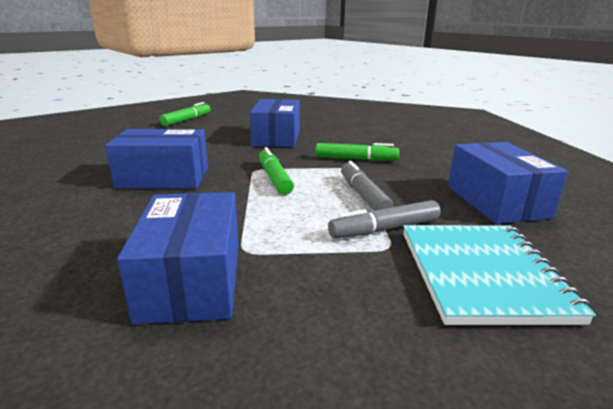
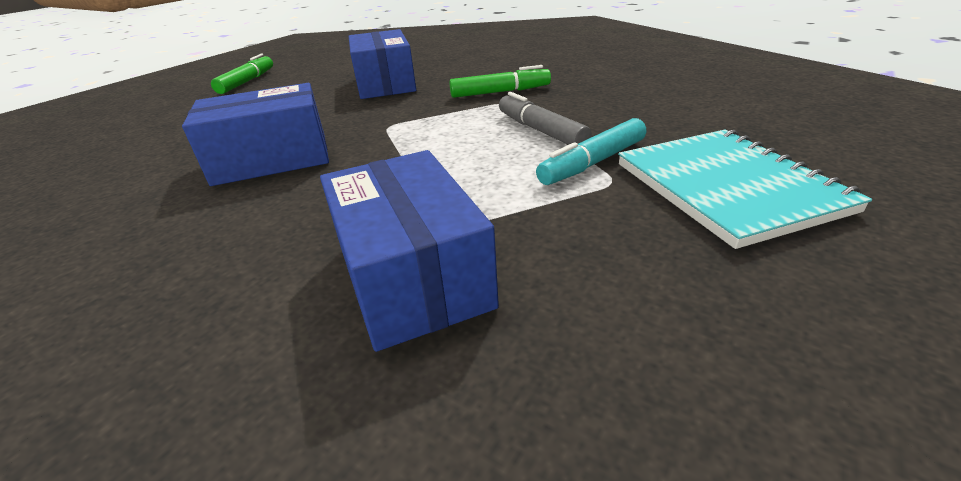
camera: 15 degrees left, 10 degrees up
green marker [259,147,294,195] -> none
grey marker [328,200,441,238] -> turquoise marker [536,118,646,185]
blue box [448,142,568,224] -> none

